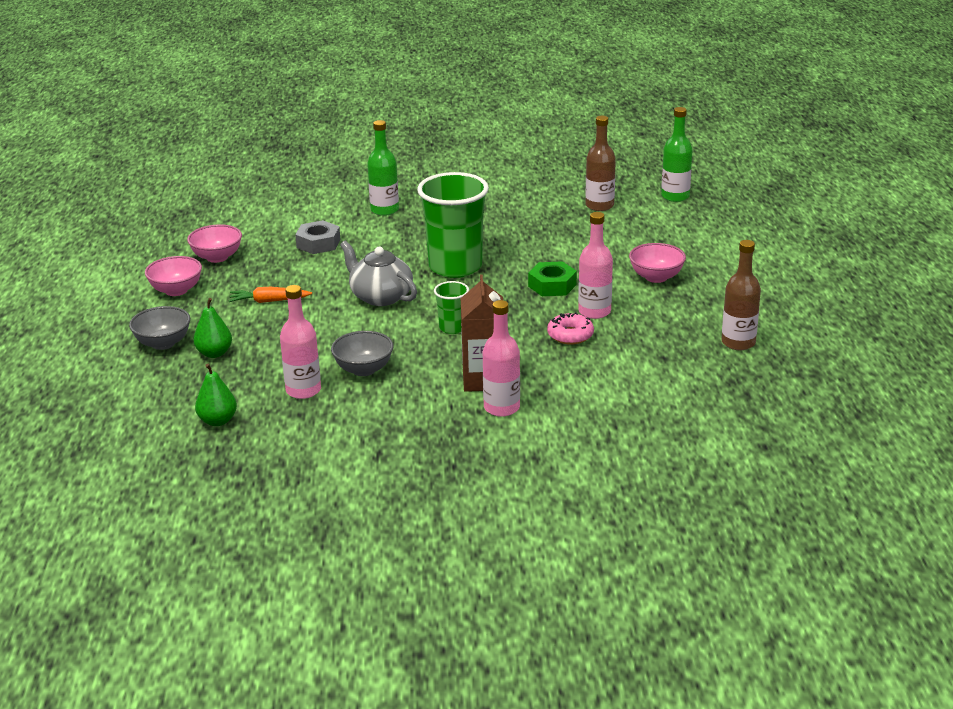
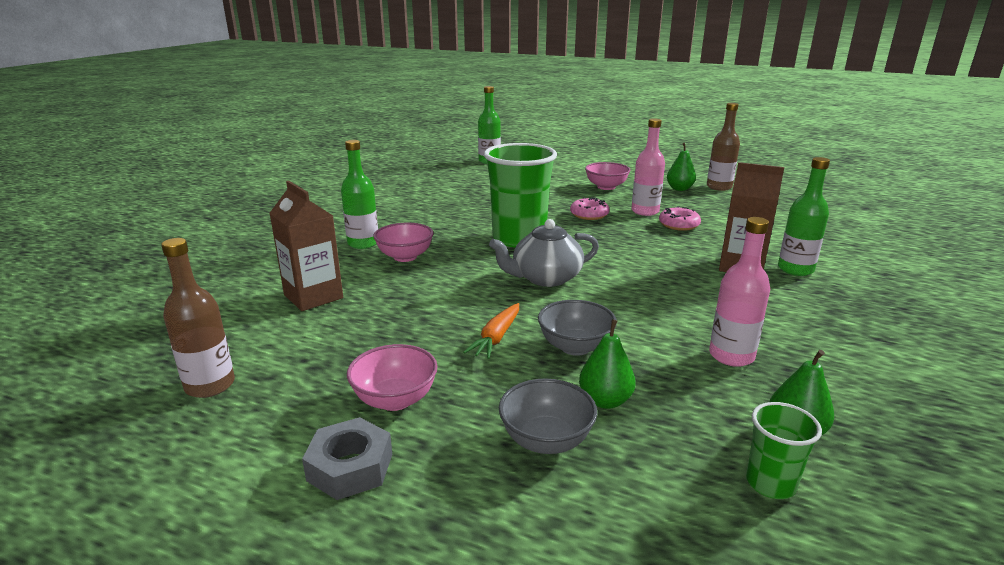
camera: 65 degrees left, 5 degrees down
pink bowl [187,224,242,263] -> pink bowl moved to [373,223,433,262]
grey nut [295,220,341,254] -> grey nut moved to [302,417,392,500]
grey bowl [331,331,394,376] -> grey bowl moved to [538,300,617,356]
green cup [434,281,469,334] -> green cup moved to [746,402,822,499]
pink bottle [483,300,520,417] -> green bottle [778,157,830,276]
green nut [528,261,577,296] -> pink donut [570,197,610,220]
brown bottle [585,116,616,211] -> brown bottle moved to [161,238,235,398]
none -> brown carton [269,181,343,311]
none -> green pear [667,142,696,191]

